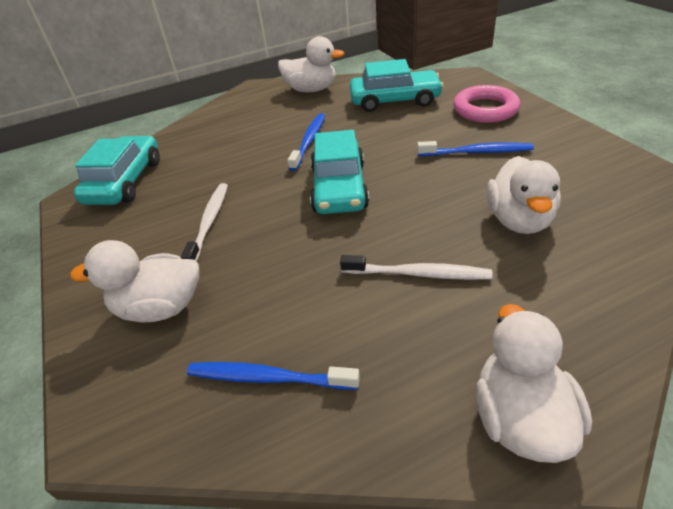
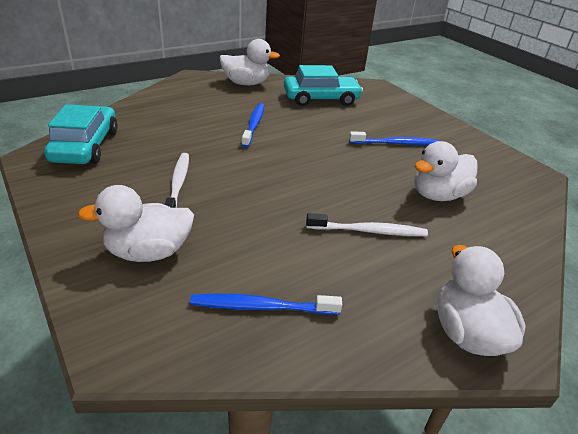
camera: 15 degrees left, 5 degrees down
turquoise car [310,130,369,214] -> none
pink ring [453,85,520,123] -> none
white duck [487,156,561,234] -> white duck turned 60 degrees clockwise [414,141,477,201]

